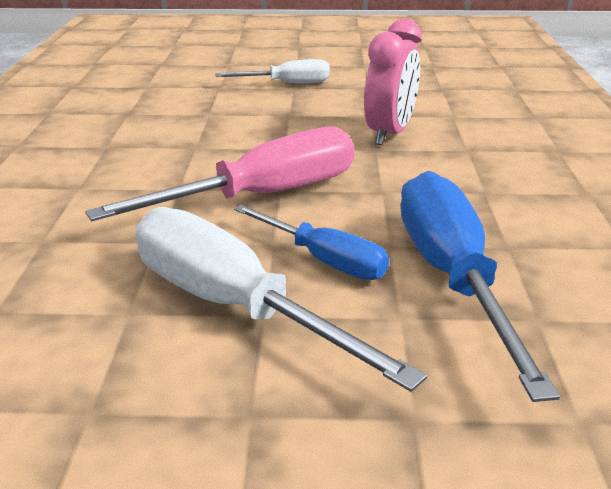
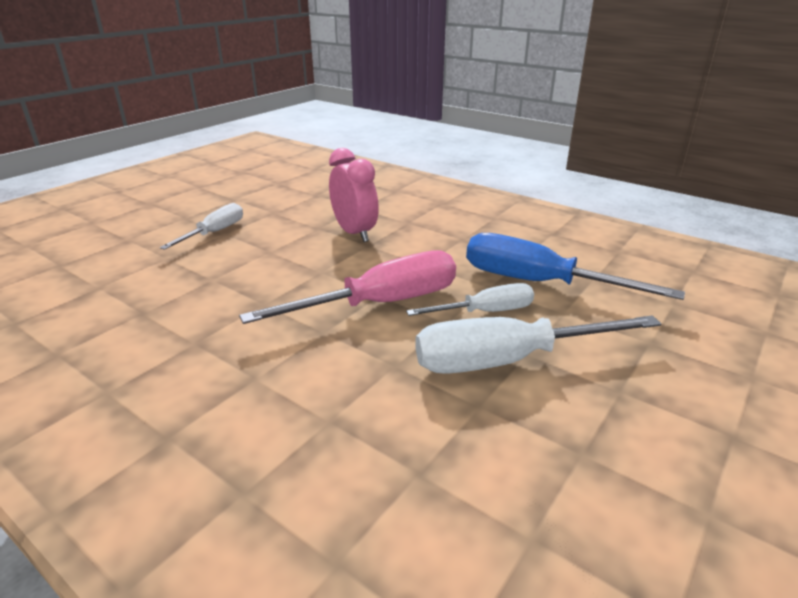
camera: 55 degrees left, 0 degrees up
pink screwdriver [85,127,354,221] -> pink screwdriver turned 60 degrees clockwise [239,250,456,324]
blue screwdriver [234,205,389,280] -> white screwdriver [406,283,534,316]

